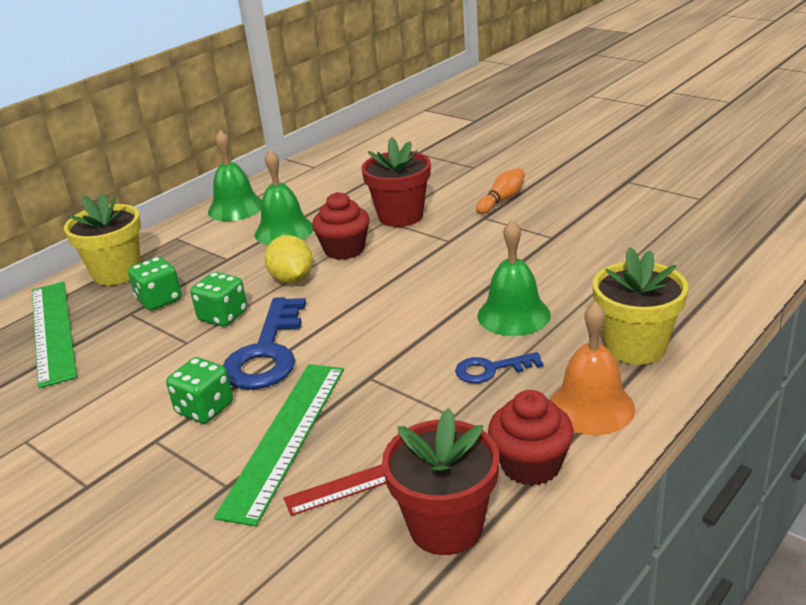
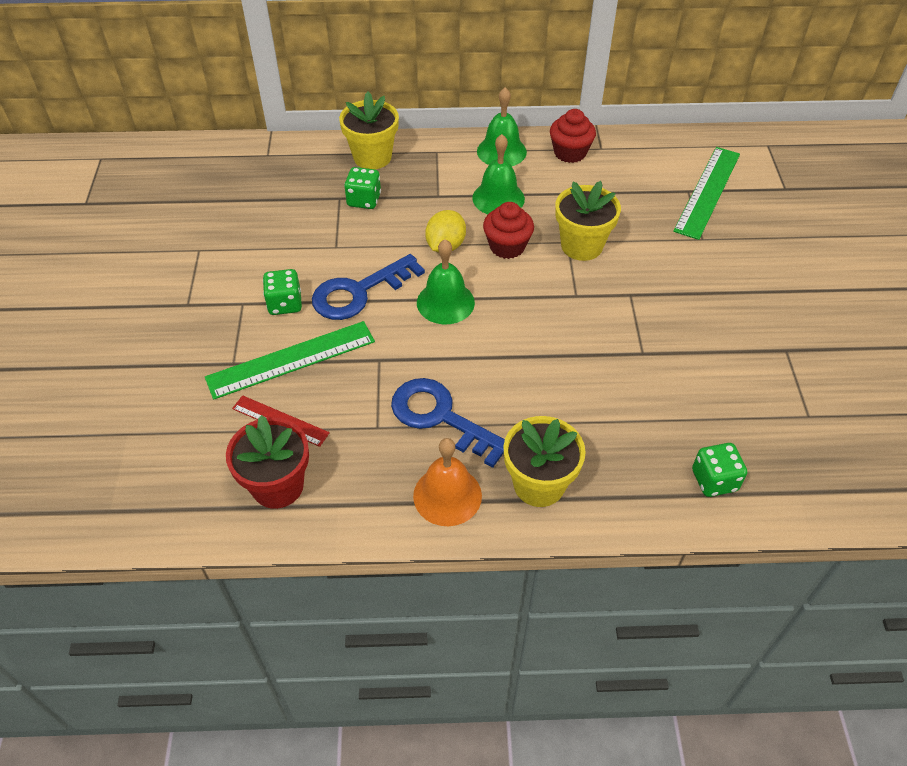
camera: 45 degrees right, 20 degrees up
green ruler [32,282,77,388] -> green ruler moved to [673,147,740,240]
green dice [191,272,247,327] -> green dice moved to [692,443,747,497]
red flower pot [361,137,431,227] -> yellow flower pot [555,181,621,261]
blue key [455,352,543,383] -> blue key [391,378,505,468], size x1.87
orange bowling pin [476,168,525,214] -> none
green bell [477,220,551,336] -> green bell moved to [417,239,475,324]
red cupcake [488,390,574,486] -> red cupcake moved to [550,109,596,163]

